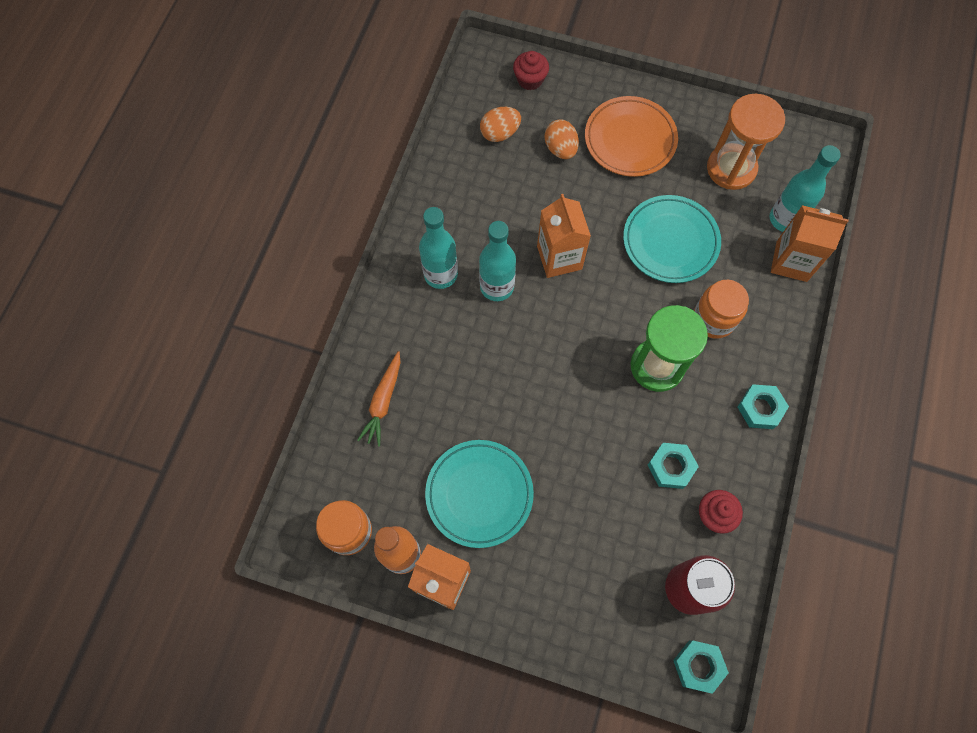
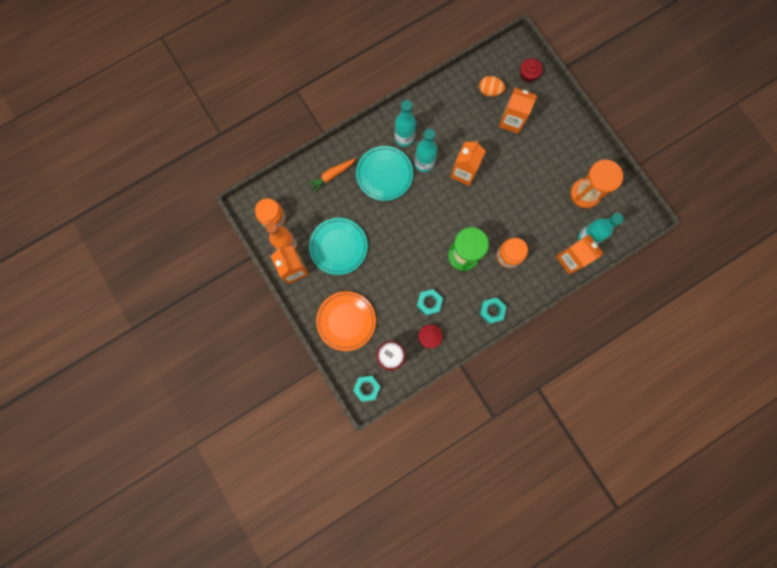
camera: 40 degrees right, 10 degrees up
orange egg [545,120,579,159] -> orange carton [499,88,537,134]
orange plate [585,96,678,177] -> orange plate moved to [316,291,376,351]
turquoise plate [623,195,721,283] -> turquoise plate moved to [356,146,413,201]

